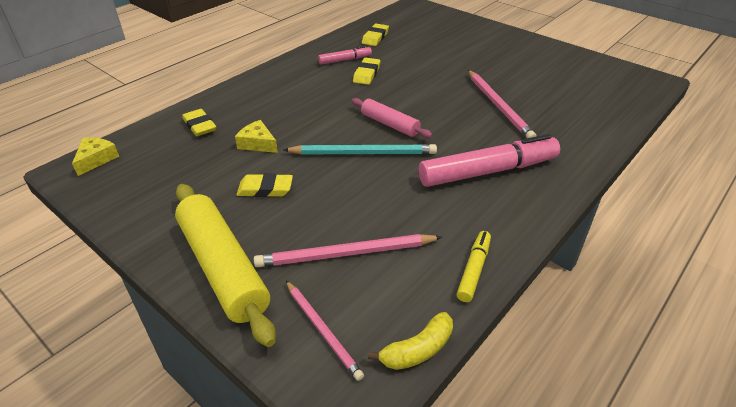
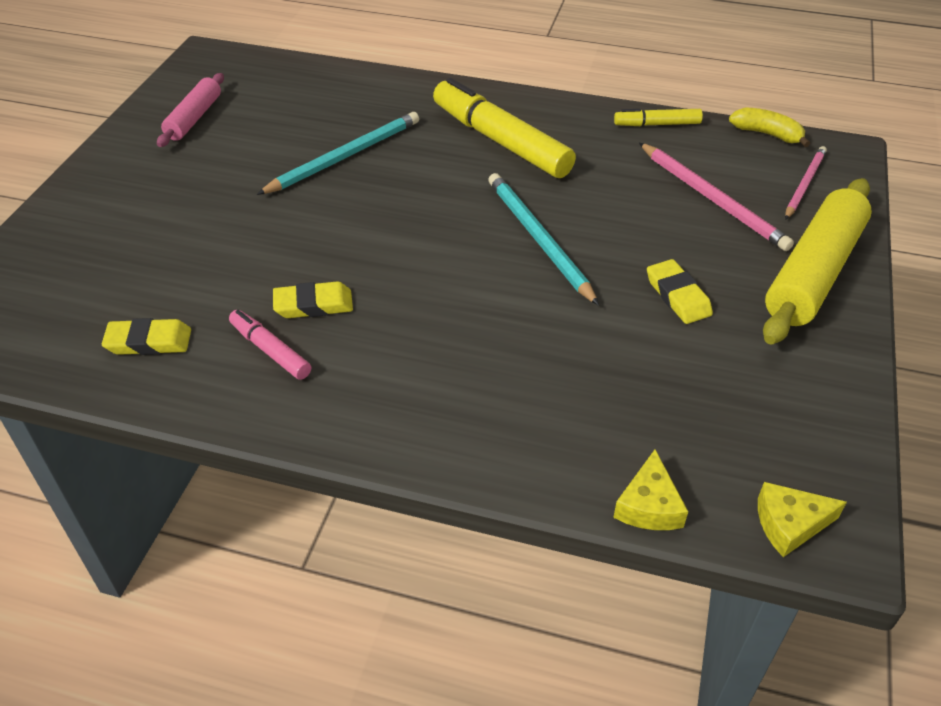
camera: 115 degrees left, 5 degrees up
yellow eraser [182,109,216,136] -> none
yellow cheese [235,120,278,153] -> yellow cheese moved to [613,449,688,530]
pink rolling pin [352,98,433,138] -> pink rolling pin moved to [157,73,224,147]
pink marker [418,134,560,187] -> yellow marker [433,78,576,178]
pink pencil [468,70,536,138] -> turquoise pencil [257,112,419,195]

